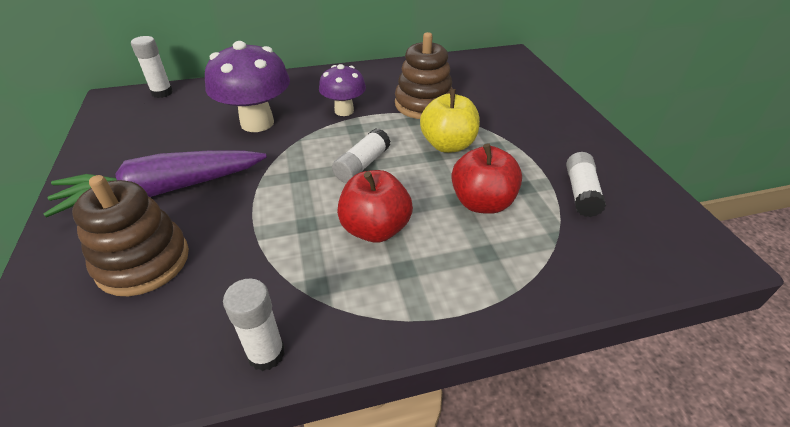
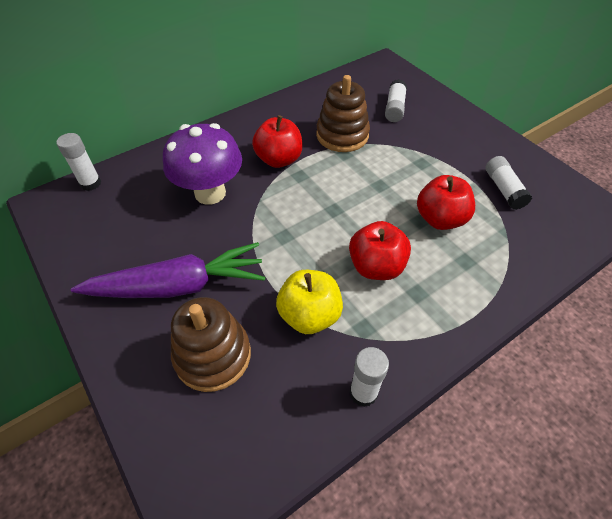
camera: 20 degrees left, 10 degrees up
purple carrot [43,150,267,217] -> purple carrot turned 150 degrees counterclockwise [71,242,265,298]
purple mushroom [319,64,366,116] -> red apple [252,115,303,168]
white glue stick [332,128,390,183] -> white glue stick moved to [385,79,407,122]
yellow apple [420,89,480,153] -> yellow apple moved to [276,270,343,334]

